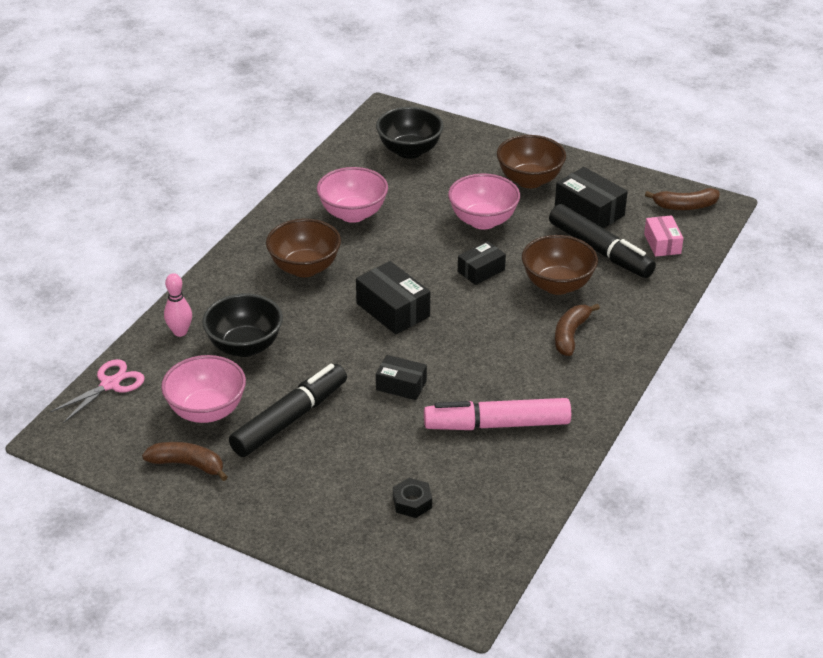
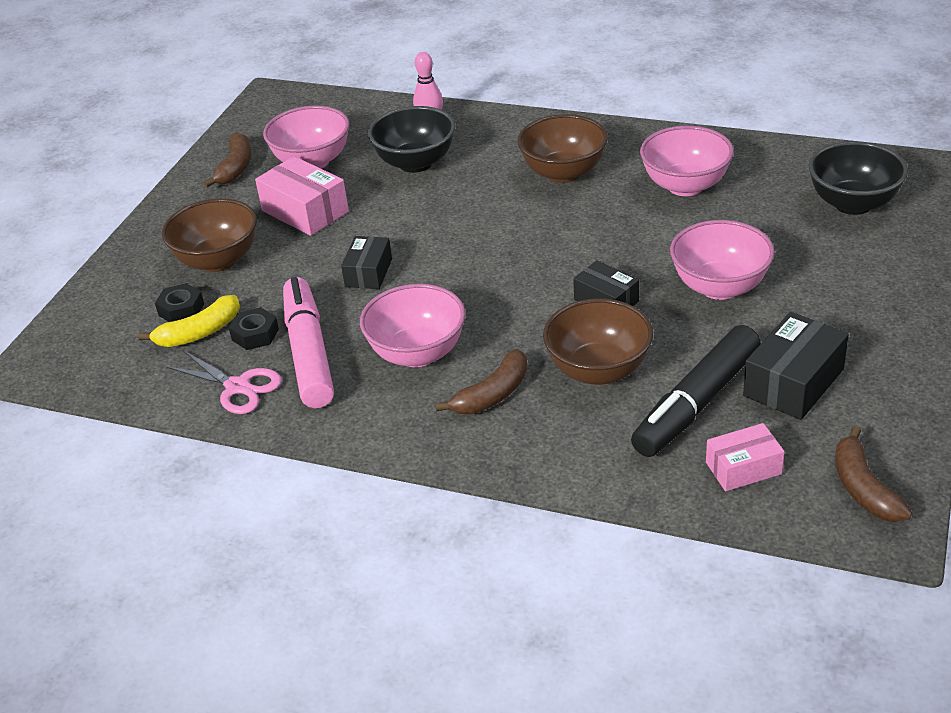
camera: 85 degrees right, 0 degrees up
pink scissors [50,359,145,423] -> pink scissors moved to [165,350,282,414]
black marker [229,364,347,457] -> pink box [255,156,349,236]
black box [356,261,430,335] -> none
brown bowl [497,135,566,188] -> brown bowl moved to [162,198,257,272]
brown banana [555,304,600,356] -> brown banana turned 120 degrees clockwise [435,349,528,414]
none -> yellow banana [138,295,240,347]
none -> black nut [229,307,279,350]
none -> pink bowl [360,284,466,367]

